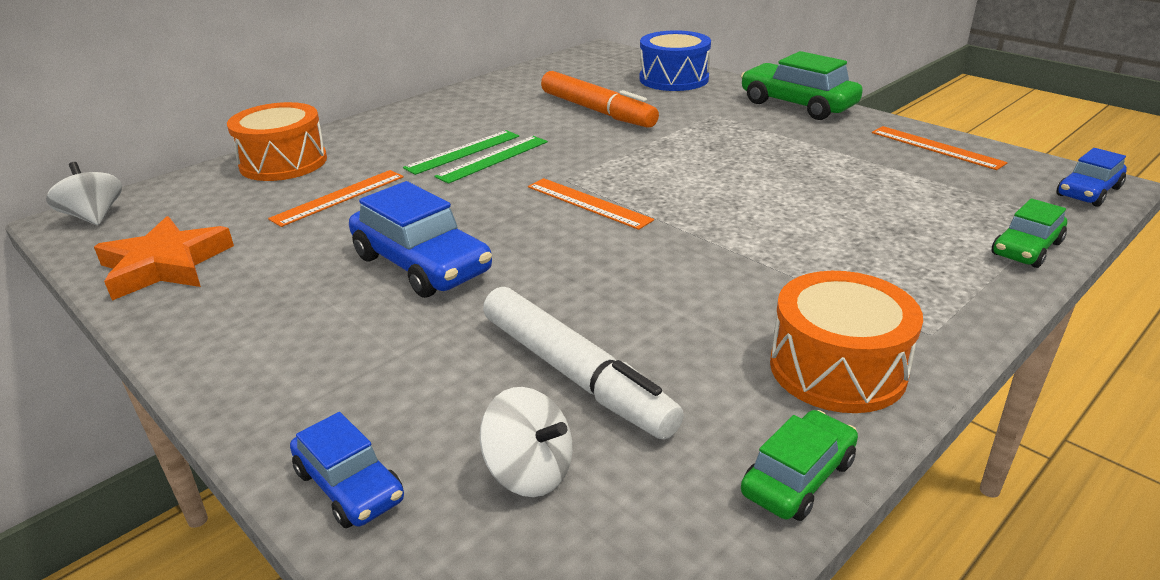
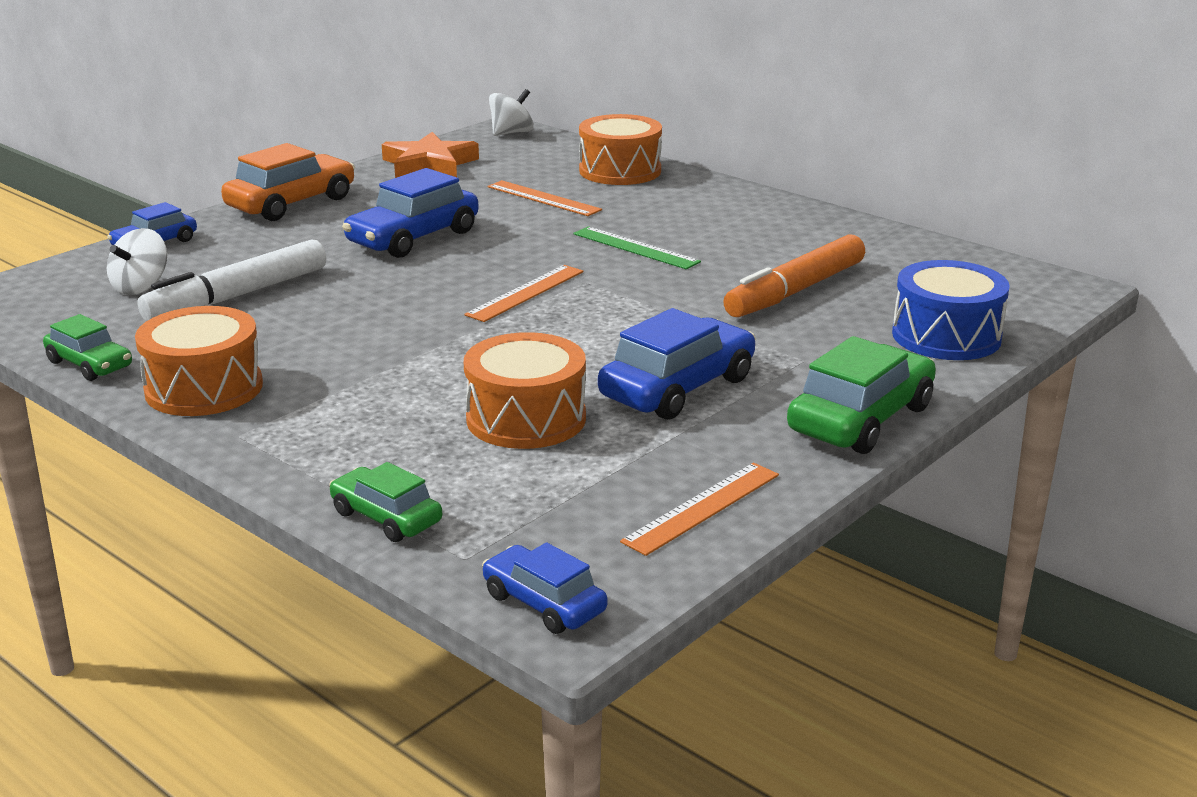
camera: 85 degrees right, 5 degrees down
green ruler [403,130,519,175] -> none
none -> orange car [221,143,355,221]
none -> orange drum [464,332,586,449]
none -> blue car [598,308,756,420]

